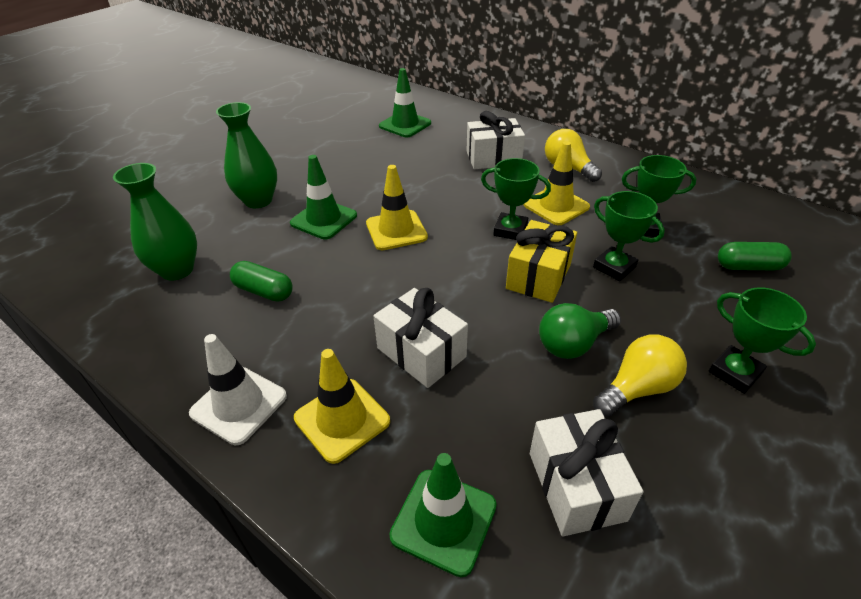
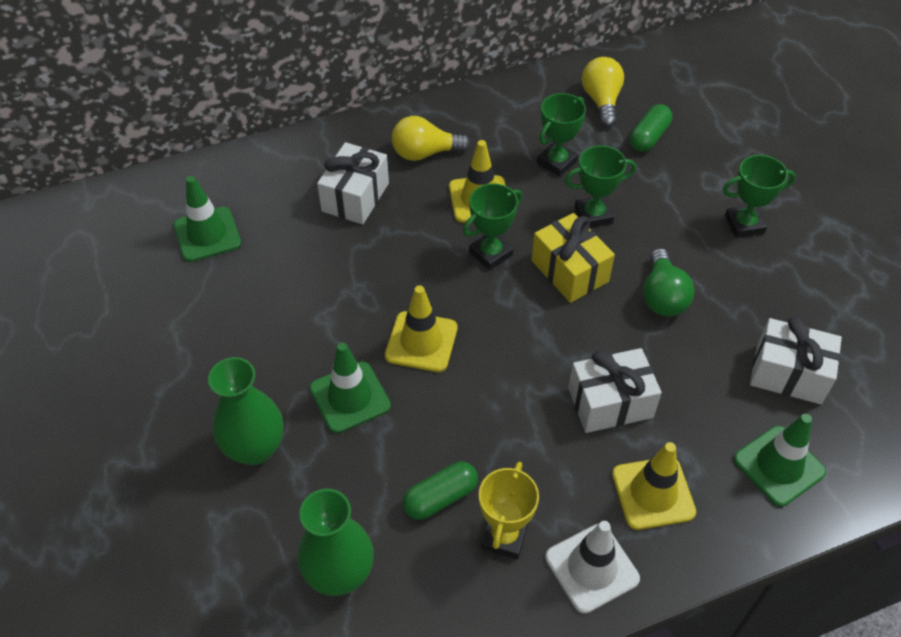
camera: 60 degrees left, 10 degrees up
yellow light bulb [593,334,687,417] -> yellow light bulb moved to [582,57,624,128]
none -> yellow trophy [479,461,539,559]

